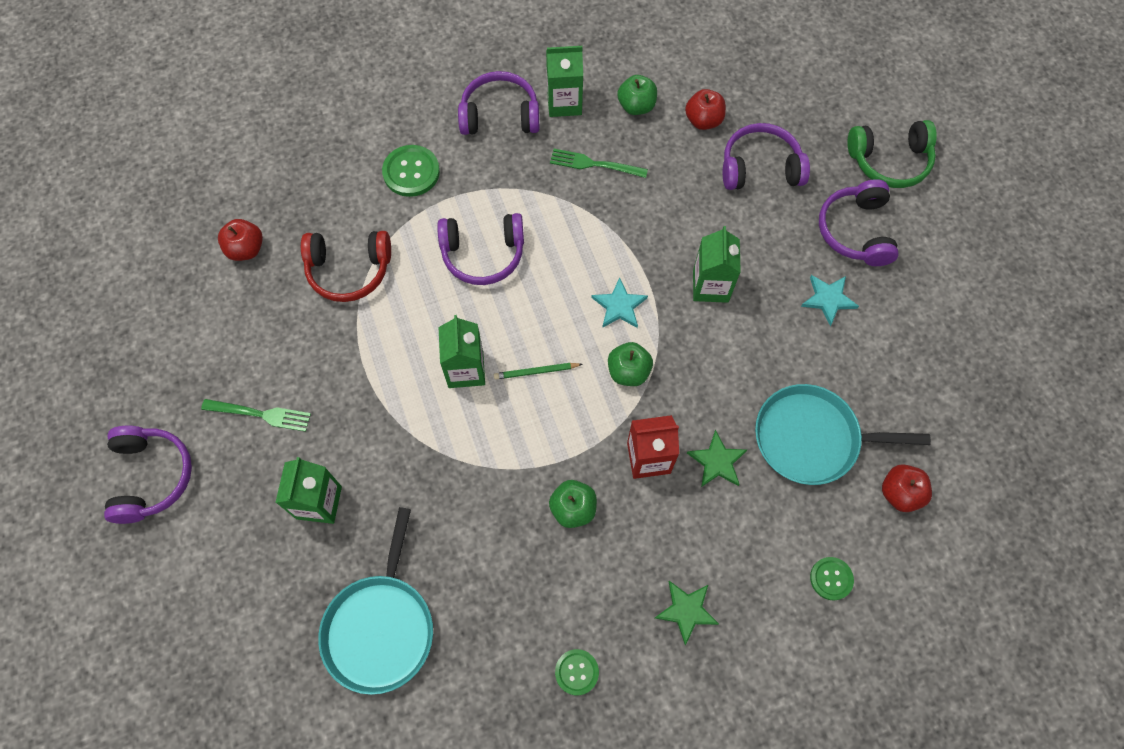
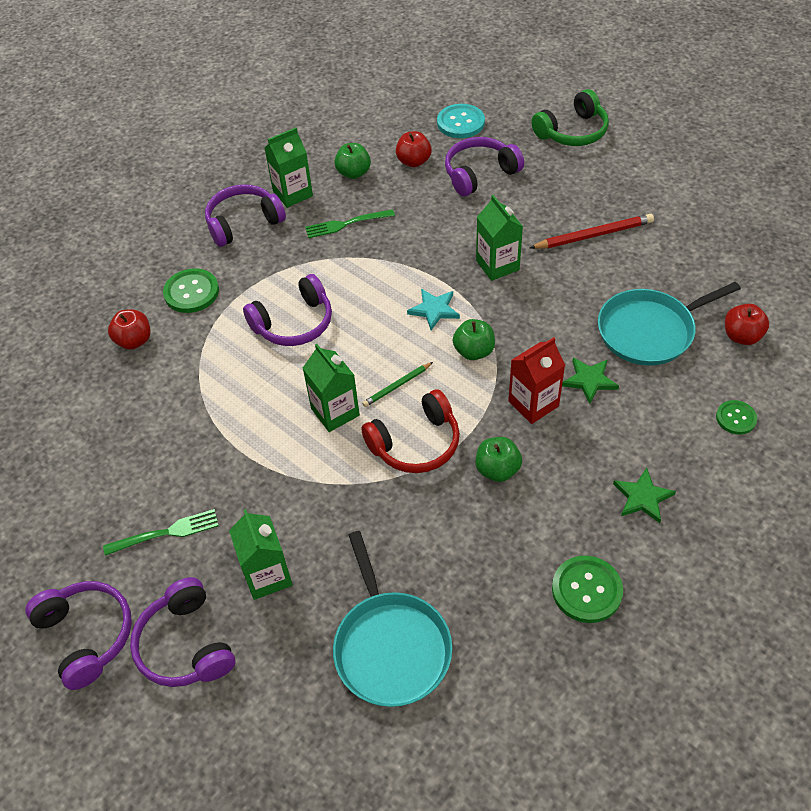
camera: 25 degrees left, 15 degrees down
red apple [218,219,263,261] -> red apple moved to [108,309,151,350]
red headphones [301,231,391,302] -> red headphones moved to [361,389,460,473]
green button [555,649,599,695] -> green button [552,556,623,623], size x1.59
turquoise star [801,275,859,326] -> red pencil [530,214,654,249]
purple headphones [819,179,899,266] -> purple headphones moved to [130,577,235,687]
none -> turquoise button [437,104,485,138]

